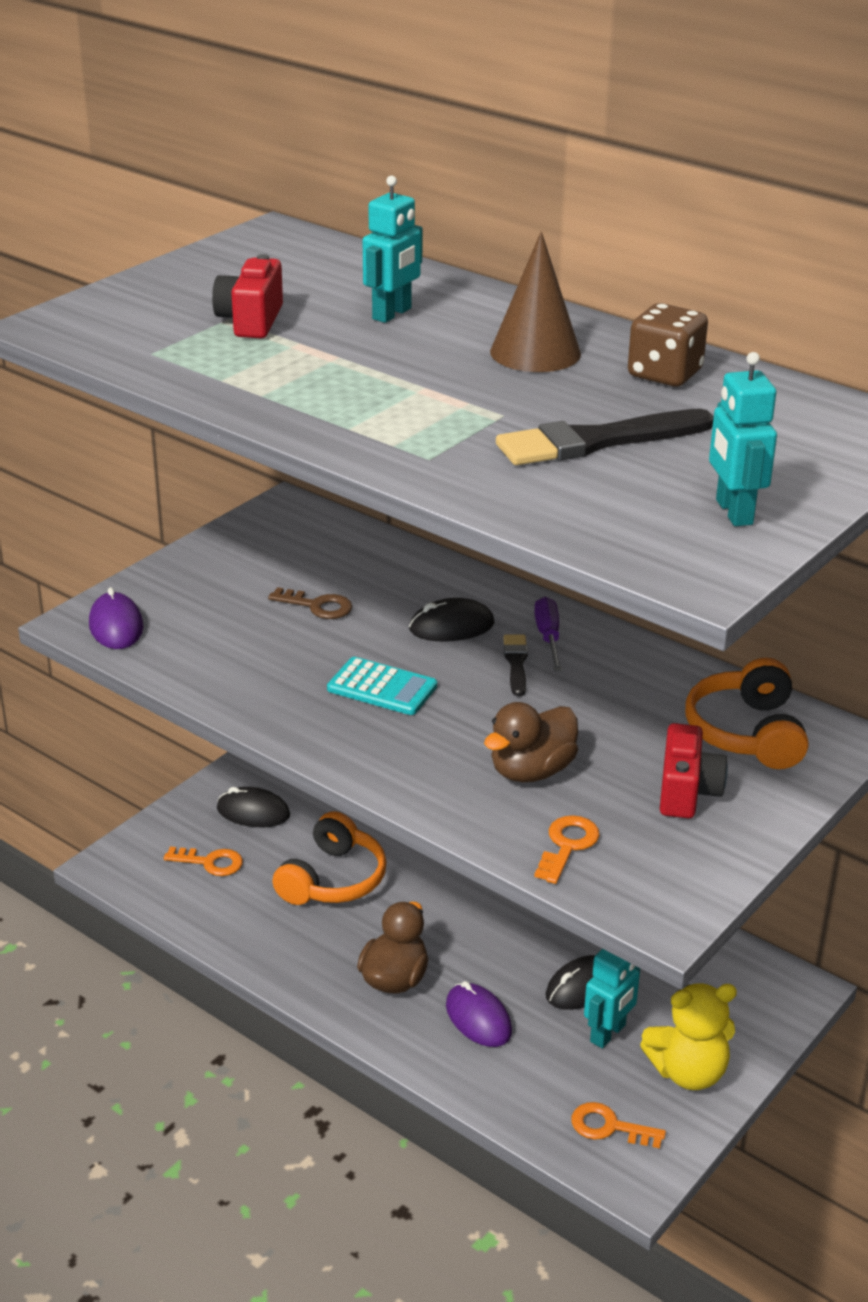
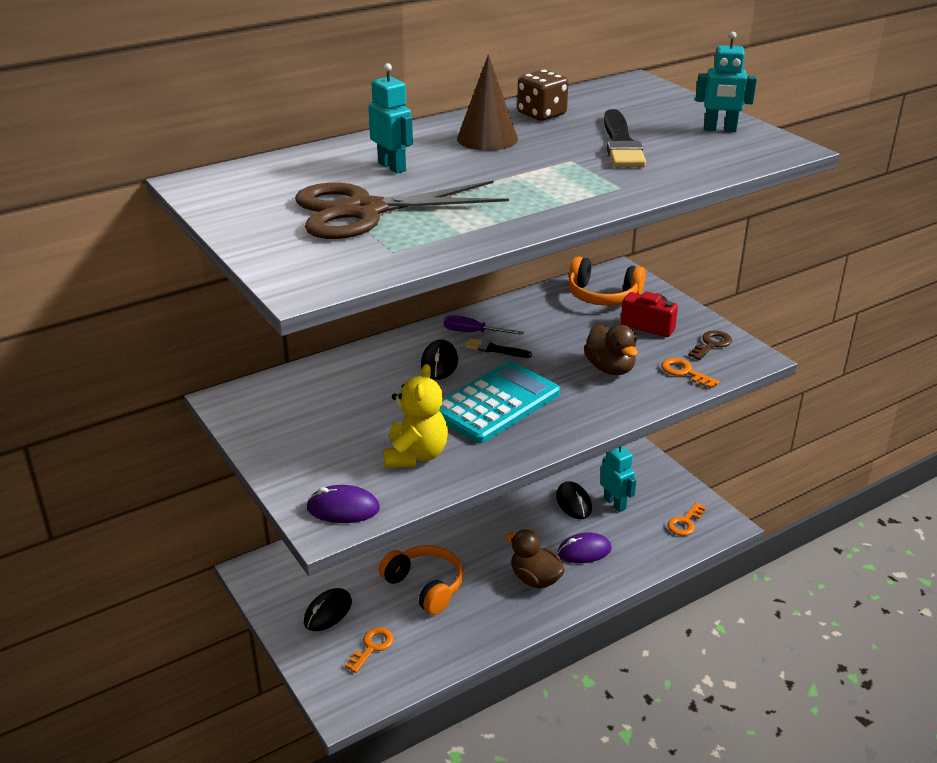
camera: 70 degrees left, 0 degrees up
red camera [212,254,283,338] -> brown scissors [295,181,509,239]
brown key [268,587,352,619] -> brown key moved to [688,330,732,360]
turquoise calculator [327,657,437,715] -> turquoise calculator [439,361,560,443], size x1.76
yellow teddy bear [640,984,737,1090] -> yellow teddy bear moved to [383,364,448,468]

